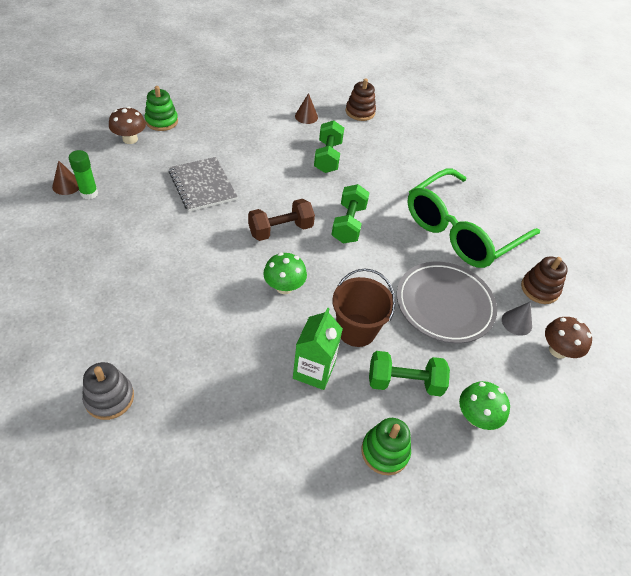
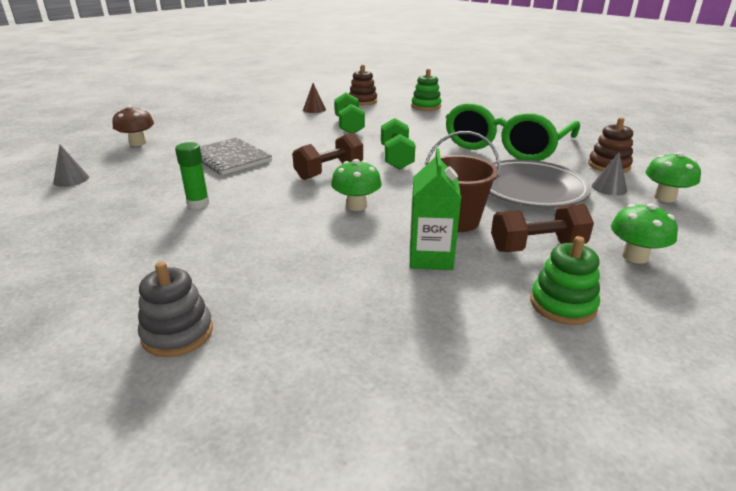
camera: 10 degrees left, 20 degrees down
brown cone [52,160,79,195] -> grey cone [53,145,89,187]
green glue stick [69,150,98,199] -> green glue stick moved to [175,142,209,209]
green stacking toy [145,86,178,131] -> green stacking toy moved to [411,69,442,111]
green dumbbell [369,351,450,396] -> brown dumbbell [491,204,594,252]
brown mushroom [545,317,592,359] -> green mushroom [645,152,701,202]

